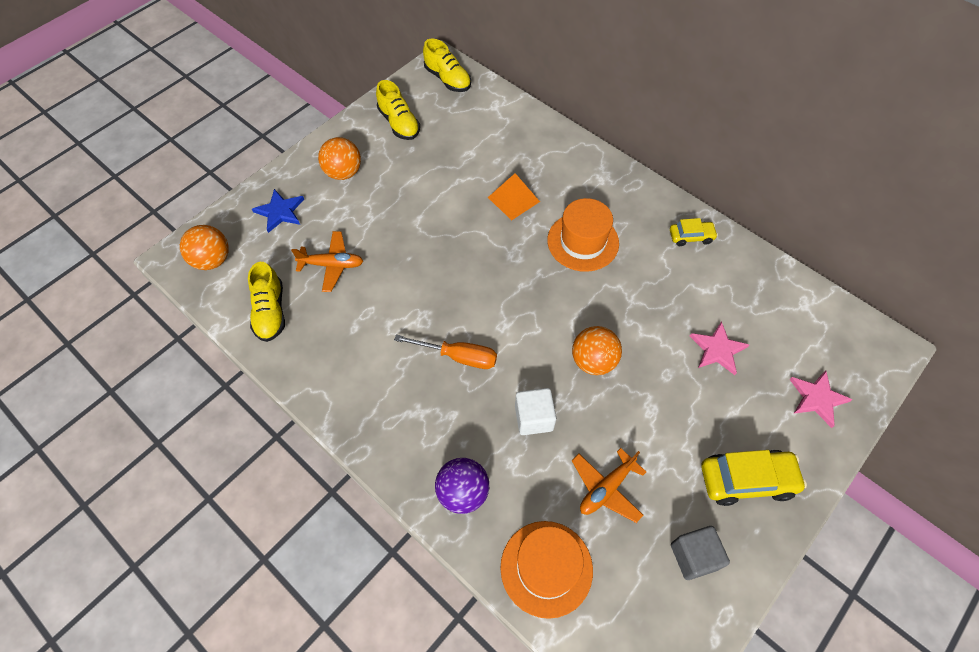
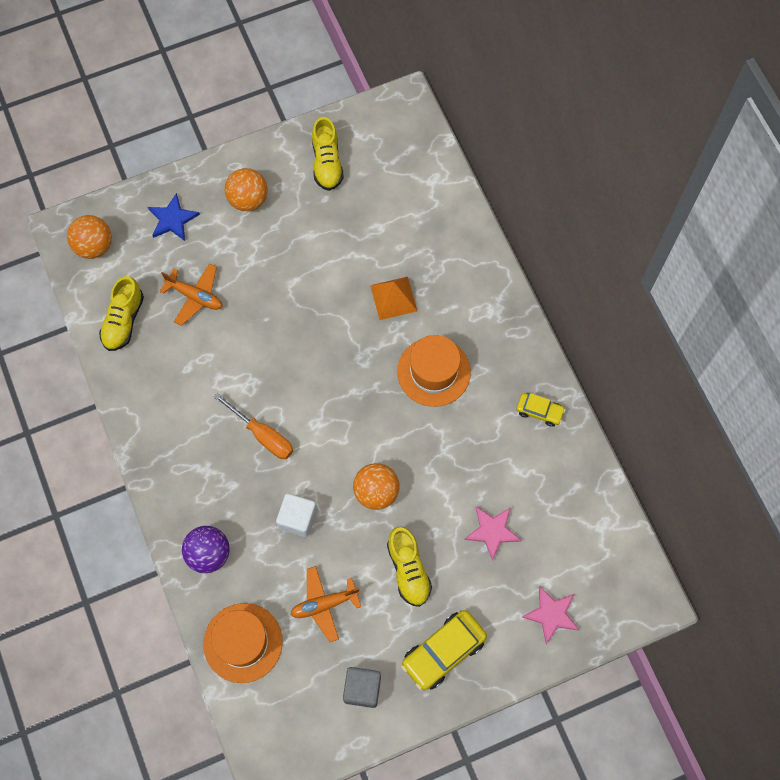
camera: 25 degrees right, 10 degrees up
yellow shoe [423,39,471,92] -> yellow shoe moved to [387,527,432,607]
yellow car [701,450,807,506] -> yellow car turned 120 degrees clockwise [401,610,487,690]

